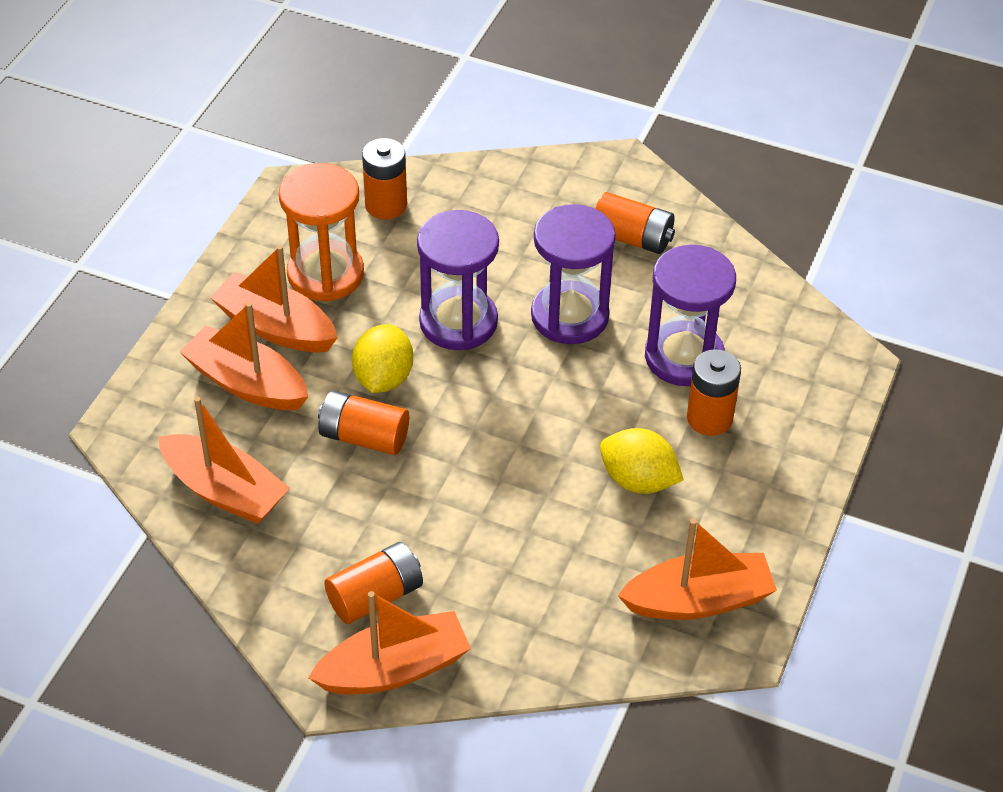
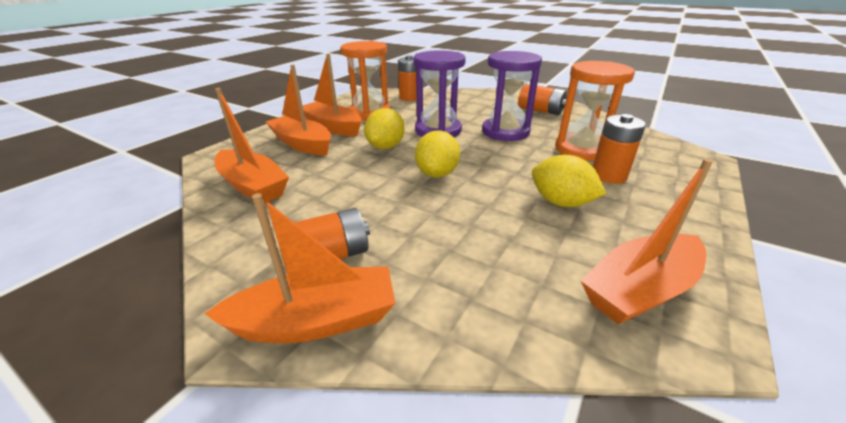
camera: 10 degrees right, 15 degrees down
orange battery [318,391,409,455] -> none
orange boat [617,518,777,620] -> orange boat turned 150 degrees clockwise [581,159,713,324]
purple hourglass [645,245,736,386] -> orange hourglass [555,61,635,161]
none -> yellow lemon [415,130,460,178]

